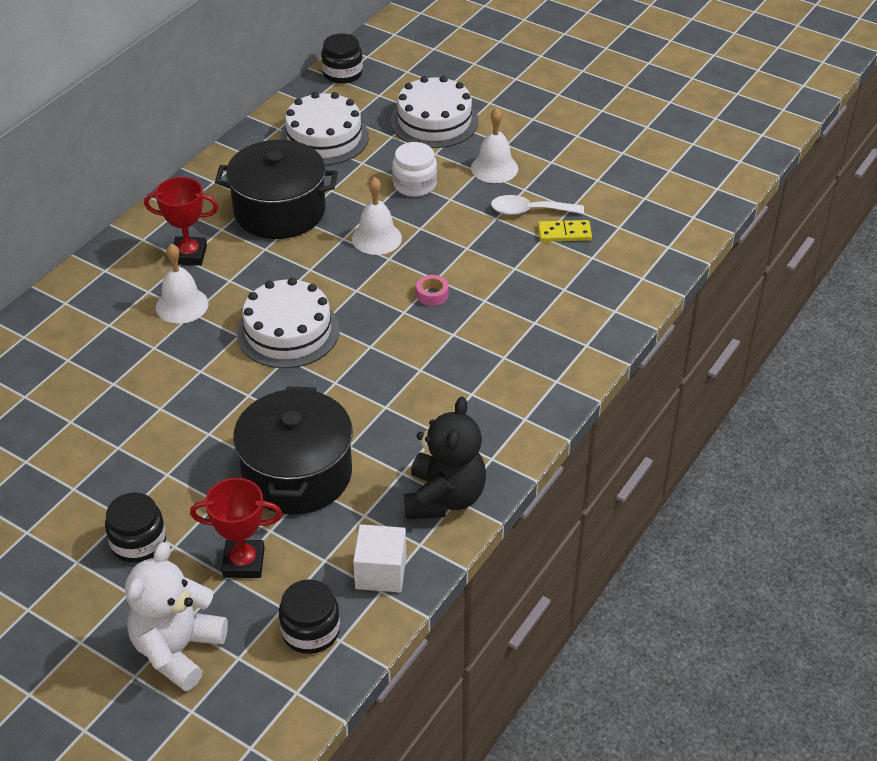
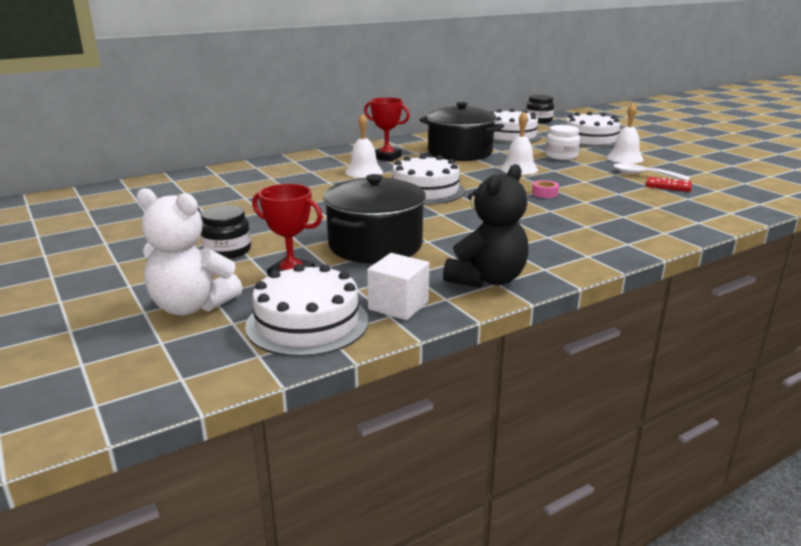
camera: 25 degrees right, 20 degrees down
white teddy bear [125,542,228,692] -> white teddy bear turned 120 degrees counterclockwise [136,188,243,315]
black jar [279,579,340,654] -> white cake [245,264,369,357]
yellow domino [538,220,592,242] -> red domino [646,177,692,192]

